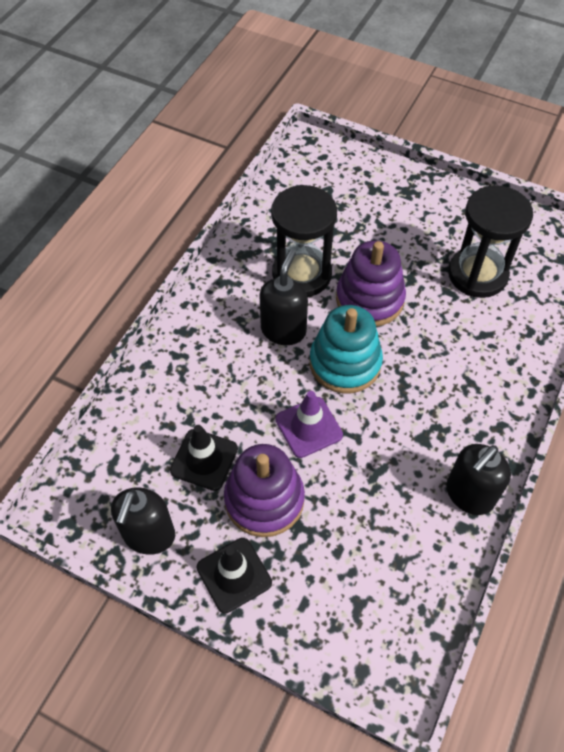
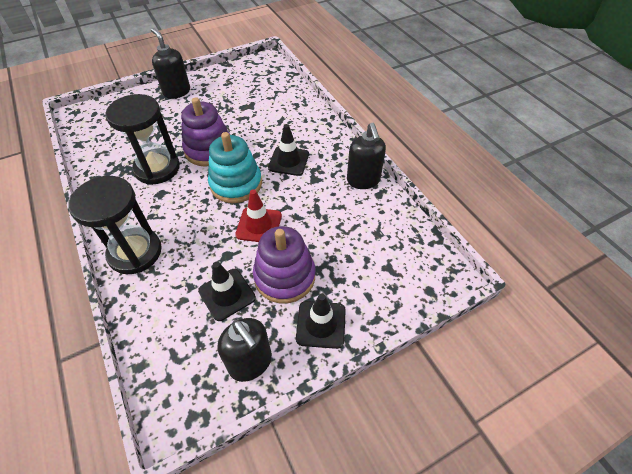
camera: 55 degrees left, 5 degrees down
black soap dispenser [259,250,308,345] -> black soap dispenser moved to [151,28,190,99]
purple traffic cone [275,391,343,458] -> red traffic cone [235,189,282,242]
black hourglass [448,185,533,298] -> black hourglass moved to [68,176,162,274]
none -> black traffic cone [268,124,309,176]

